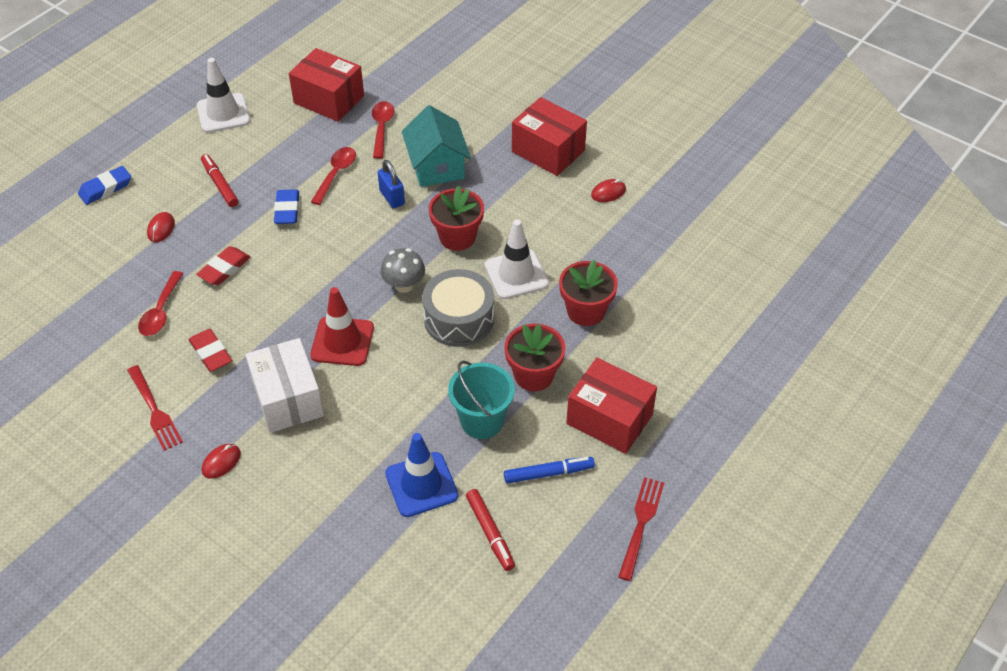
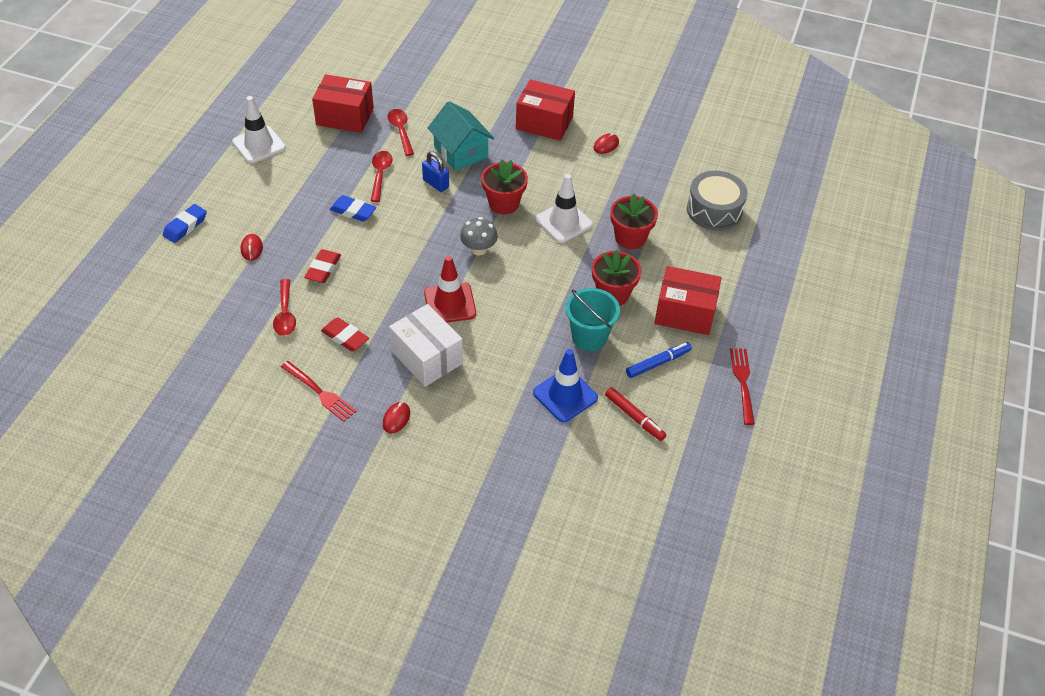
camera: 20 degrees left, 0 degrees up
red marker [201,154,238,207] -> none
blue eraser [274,189,299,224] -> blue eraser turned 45 degrees counterclockwise [330,195,377,222]
grey drum [422,269,494,347] -> grey drum moved to [687,171,747,231]

